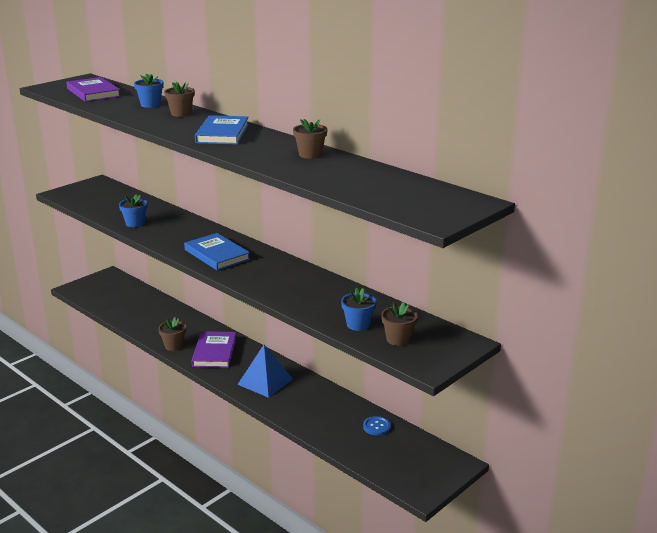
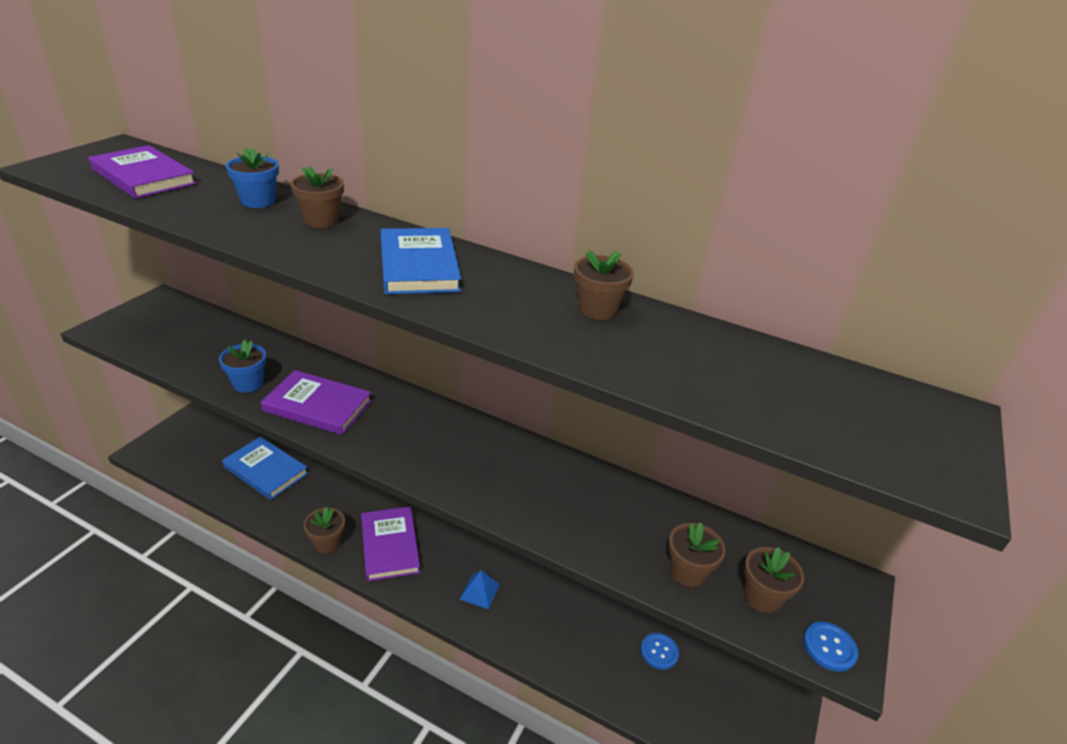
camera: 20 degrees left, 10 degrees up
blue book [184,233,250,271] -> blue book moved to [222,436,308,500]
blue pyramid [237,345,293,398] -> blue pyramid [460,570,500,609], size x0.56
blue flower pot [341,288,377,331] -> brown flower pot [668,522,726,587]
none -> purple book [261,370,372,435]
none -> blue button [803,622,858,672]

